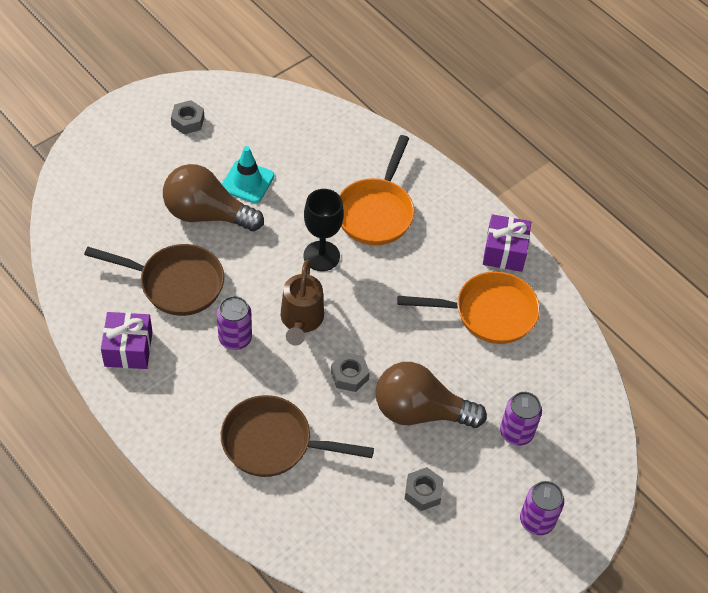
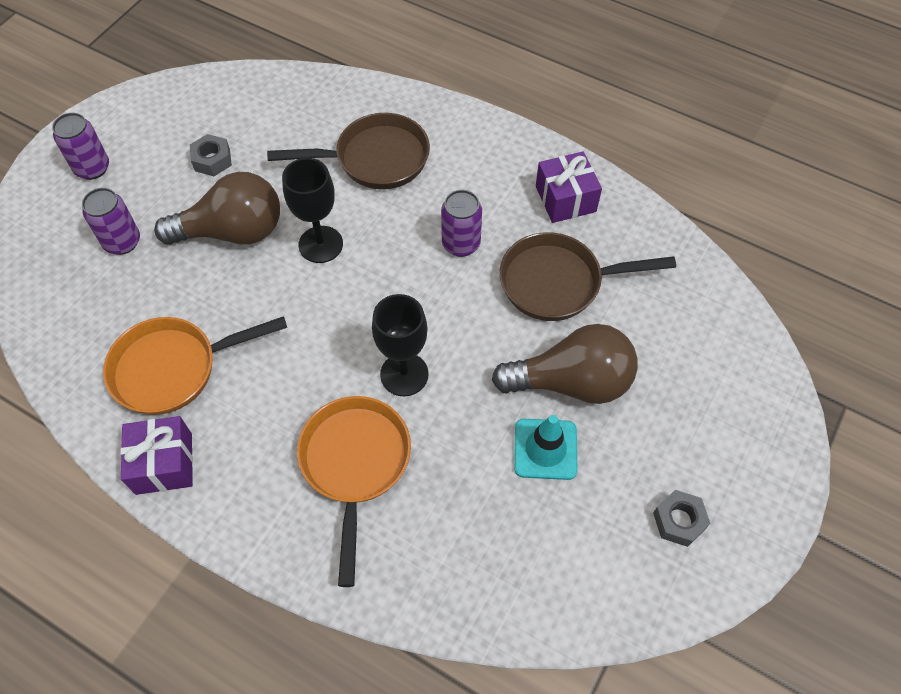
camera: 165 degrees right, 5 degrees up
brown watering can [281,260,324,346] -> none
grey nut [331,352,370,392] -> black goblet [282,158,343,263]

